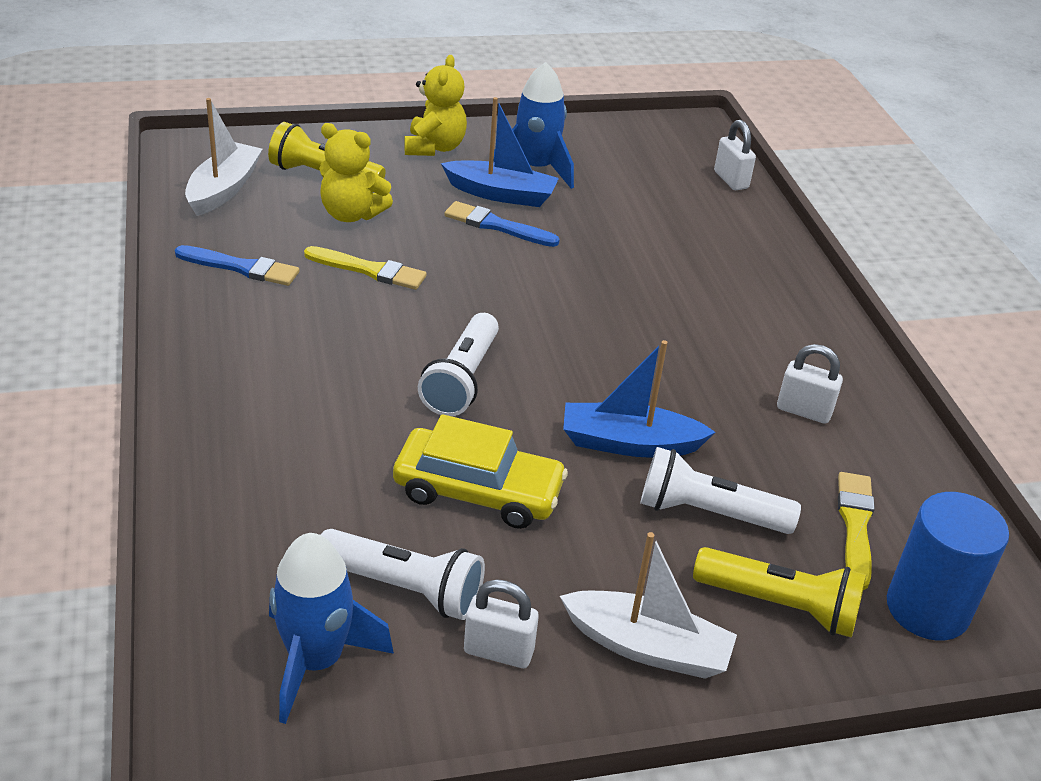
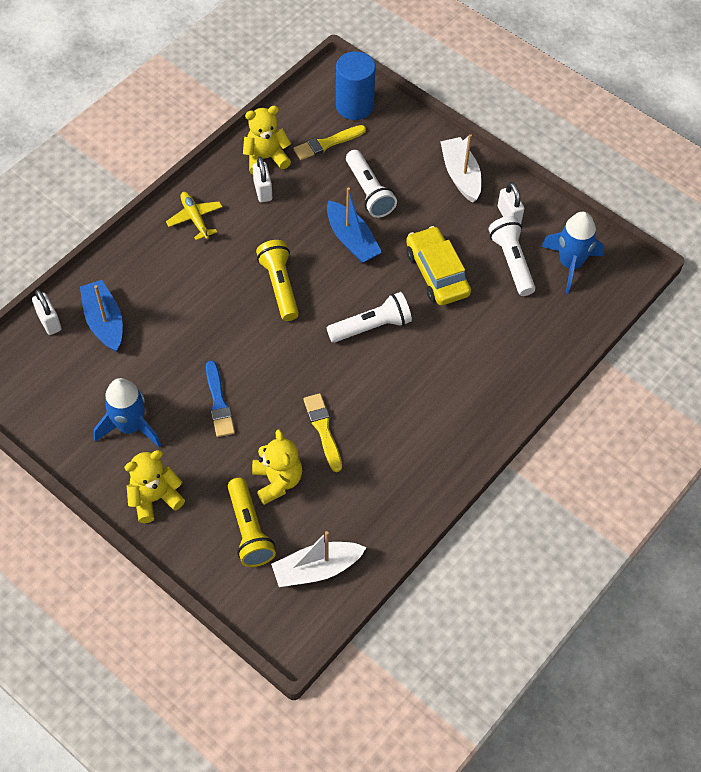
camera: 125 degrees left, 20 degrees up
blue brush [175,245,300,286] -> none
blue boat [441,97,559,207] -> blue boat moved to [80,280,123,352]
yellow flashlight [693,547,866,638] -> yellow flashlight moved to [256,240,299,321]
white padlock [714,120,756,190] -> white padlock turned 60 degrees counterclockwise [32,289,62,335]
none -> yellow plane [166,192,222,240]
none -> yellow teddy bear [243,106,291,174]

